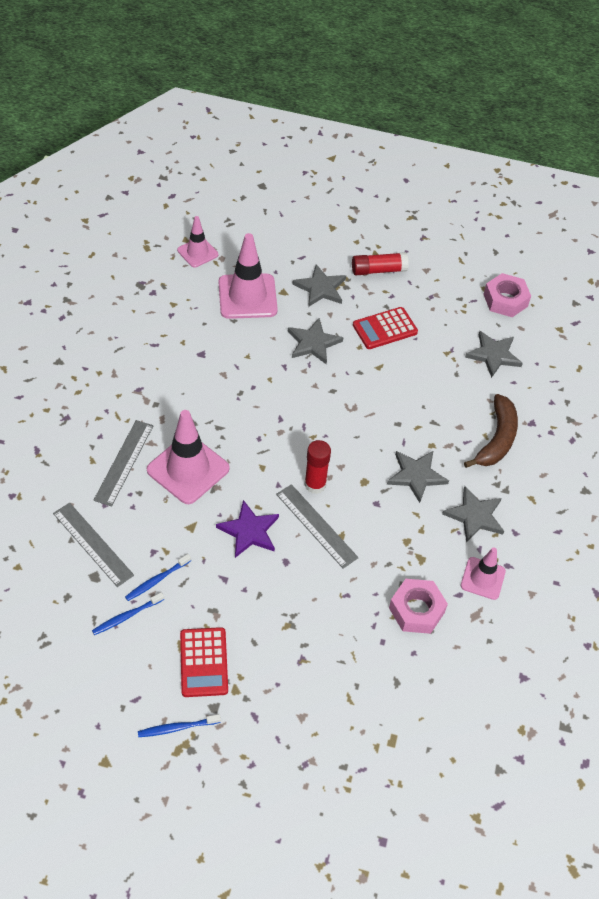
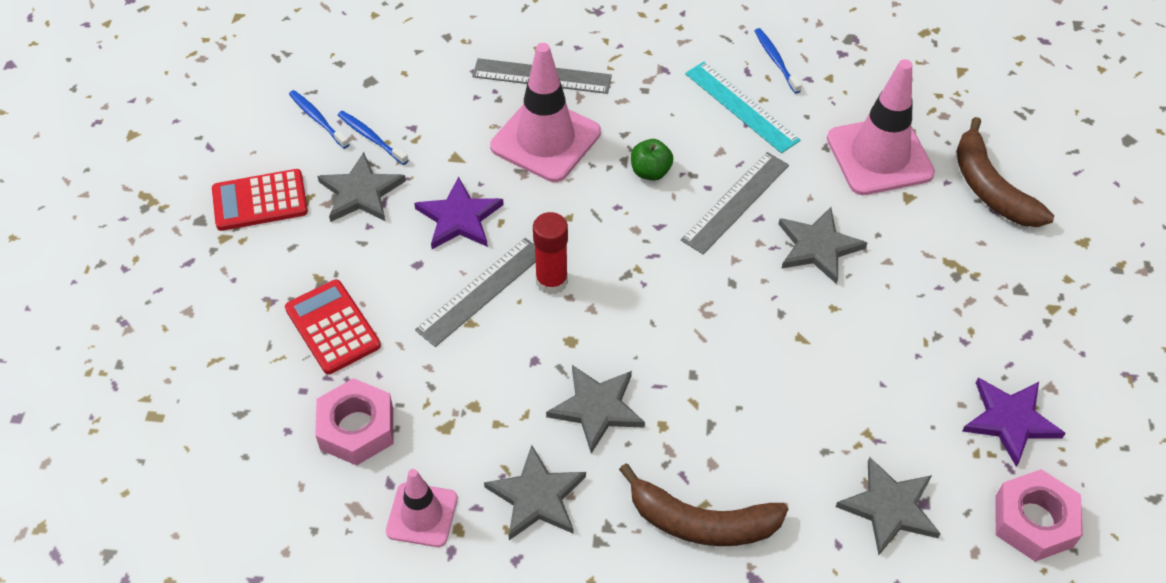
camera: 85 degrees right, 0 degrees up
grey ruler [53,503,134,587] -> grey ruler moved to [681,152,789,254]
blue toothbrush [138,714,221,737] -> blue toothbrush moved to [755,28,802,94]
pink traffic cone [177,216,218,268] -> none
grey star [292,264,346,307] -> grey star moved to [317,152,406,222]
red glue stick [352,252,409,275] -> none
red calculator [353,307,418,349] -> red calculator moved to [285,279,381,374]
none -> green apple [631,139,673,180]
none -> turquoise ruler [685,62,800,153]
none -> brown banana [956,117,1054,227]
none -> purple star [962,378,1066,467]

